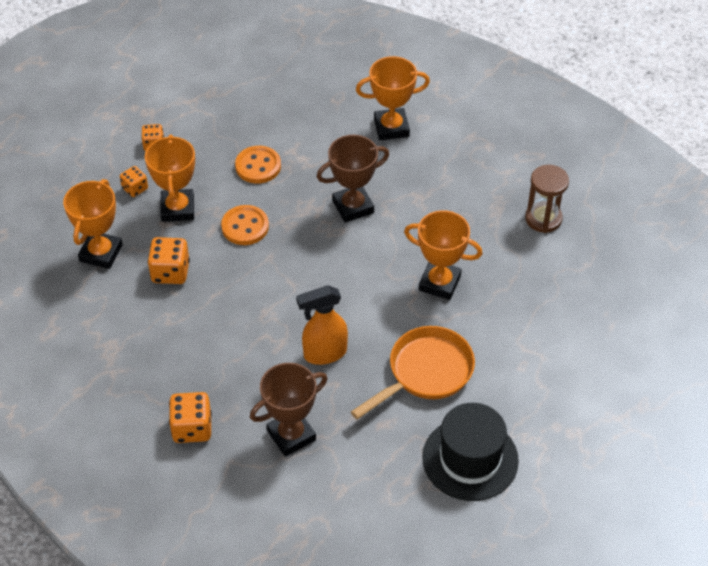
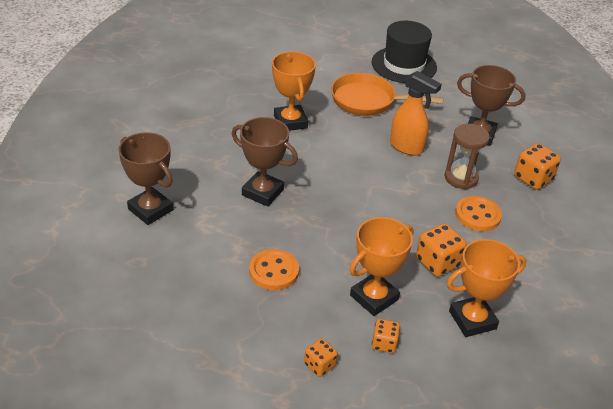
camera: 130 degrees left, 10 degrees down
orange button [221,205,269,245] -> orange button moved to [455,196,502,231]
orange trophy [356,56,430,140] -> brown trophy [119,132,173,225]
brown hourglass [525,165,569,233] -> brown hourglass moved to [445,124,490,189]

